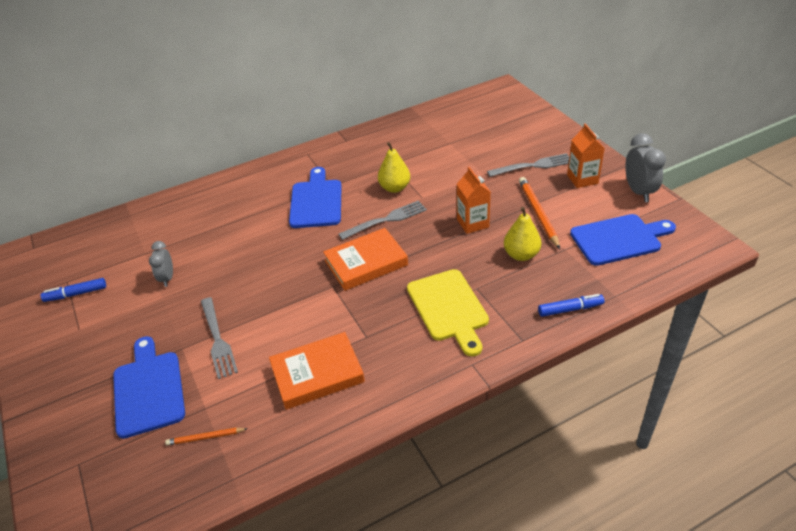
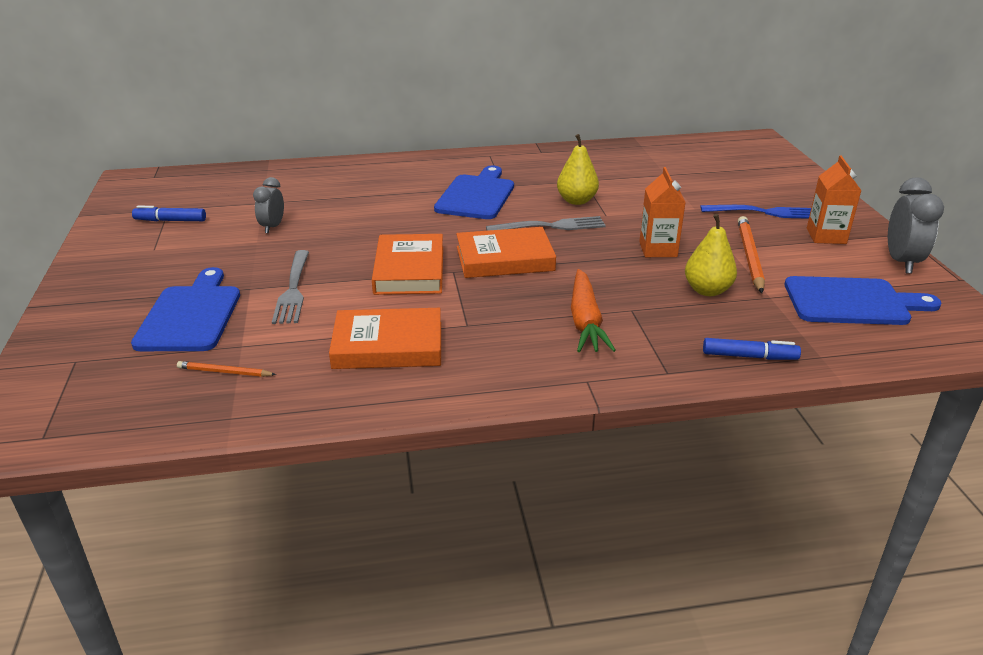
camera: 15 degrees right, 10 degrees down
yellow cutting board [407,269,489,356] -> orange carrot [571,269,616,352]
grey fork [487,153,569,177] -> blue fork [701,205,811,219]
none -> orange book [372,234,443,295]

